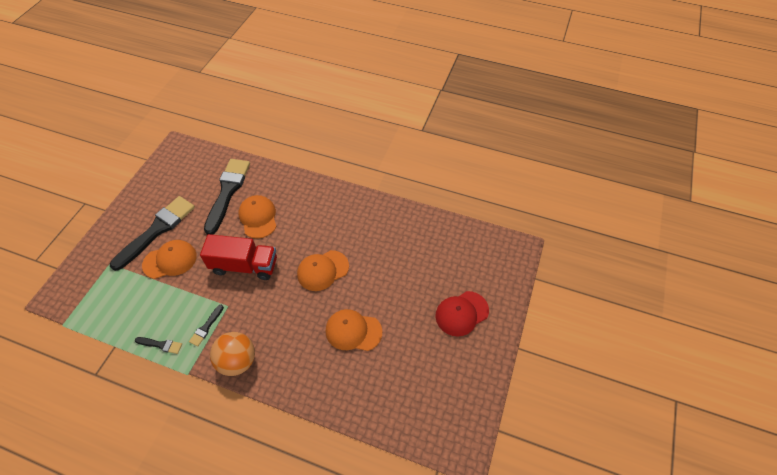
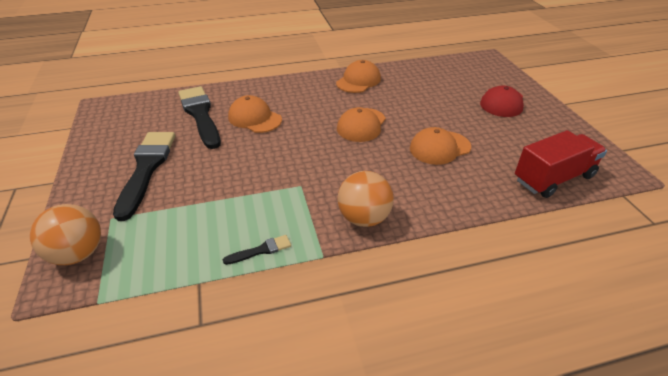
camera: 35 degrees left, 15 degrees down
orange cap [142,240,197,279] -> orange cap moved to [336,60,381,93]
black brush [189,305,224,347] -> none
red truck [200,234,277,280] -> red truck moved to [515,130,607,198]
none -> orange ball [30,204,101,265]

